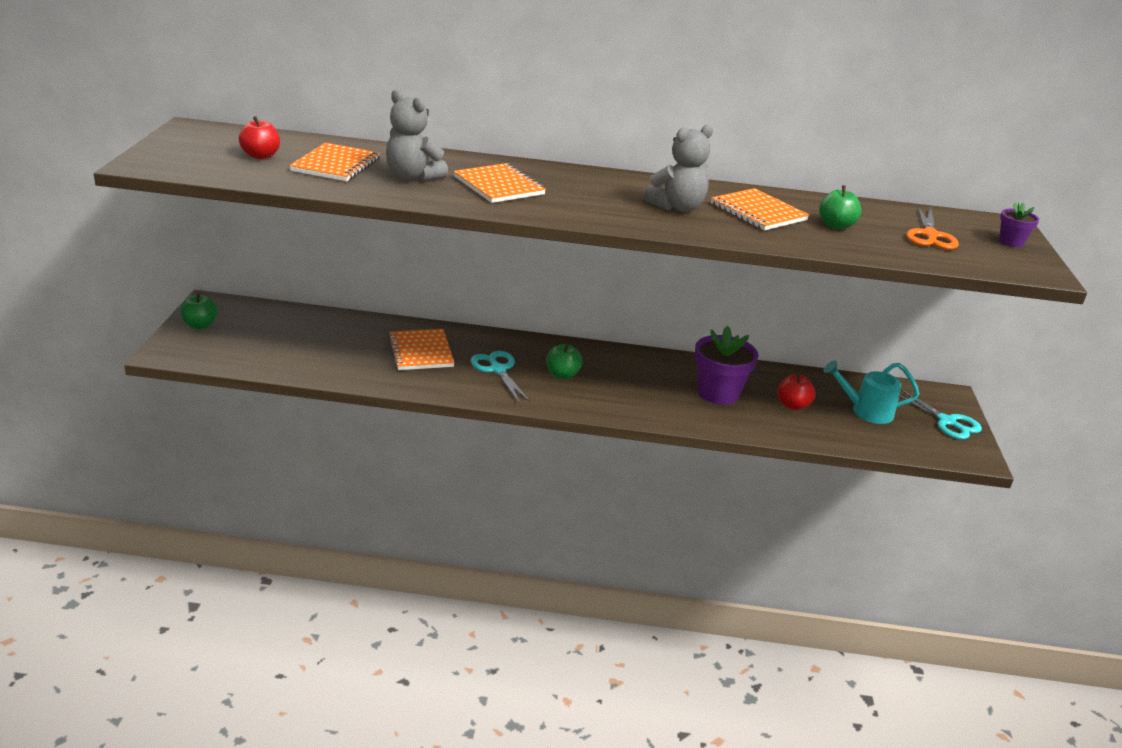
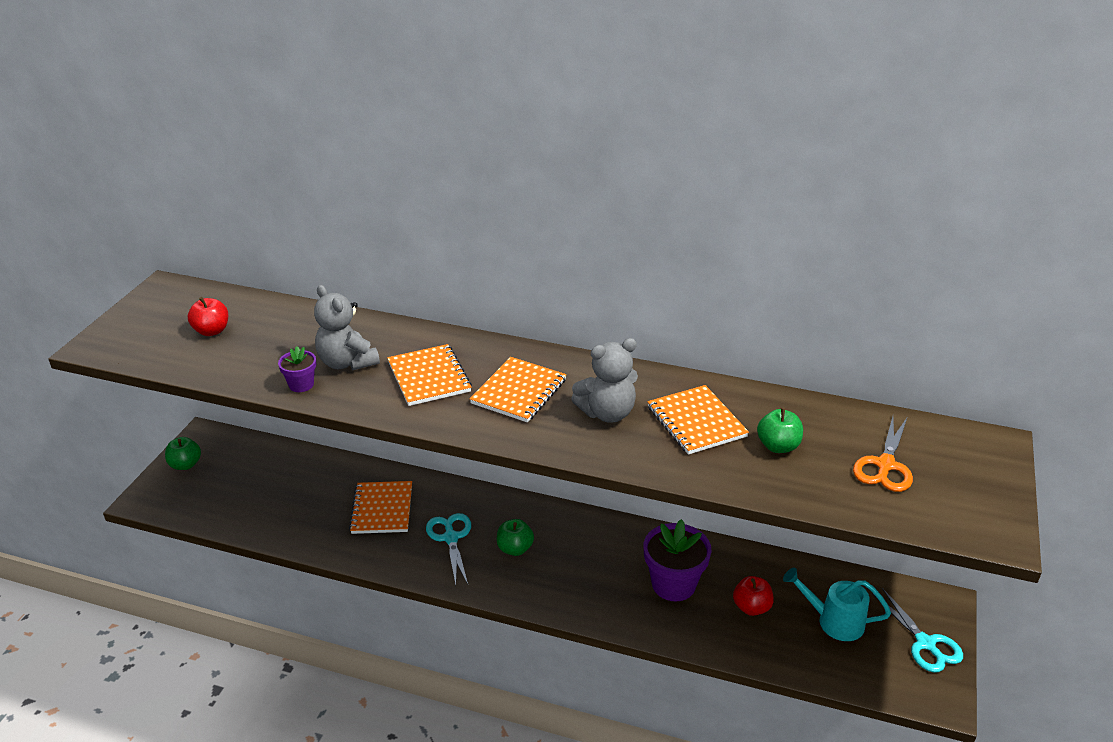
camera: 15 degrees right, 5 degrees up
orange notebook [289,143,380,182] -> orange notebook moved to [470,357,566,422]
purple flower pot [999,203,1039,247] -> purple flower pot moved to [278,346,316,392]

